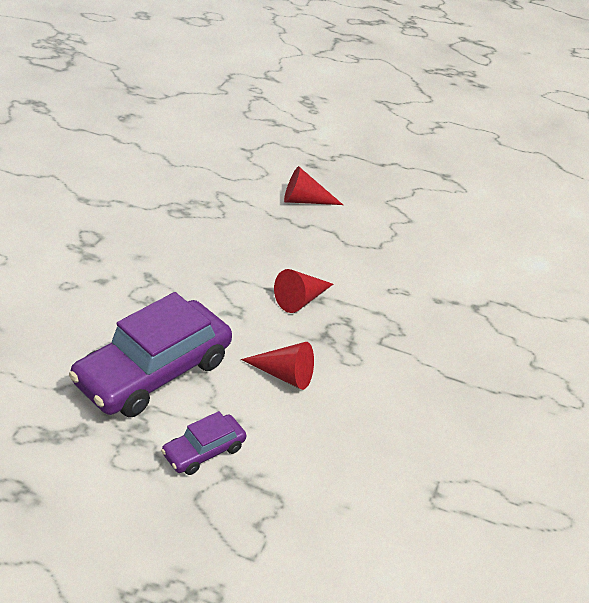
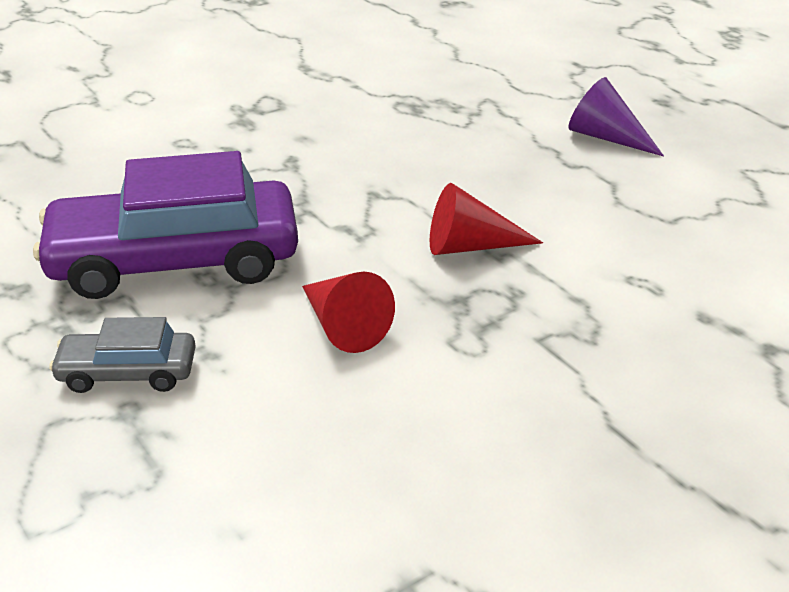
camera: 40 degrees right, 5 degrees down
purple car [161,411,246,475] -> grey car [49,317,196,393]
red cone [284,166,343,205] -> purple cone [568,77,664,157]

